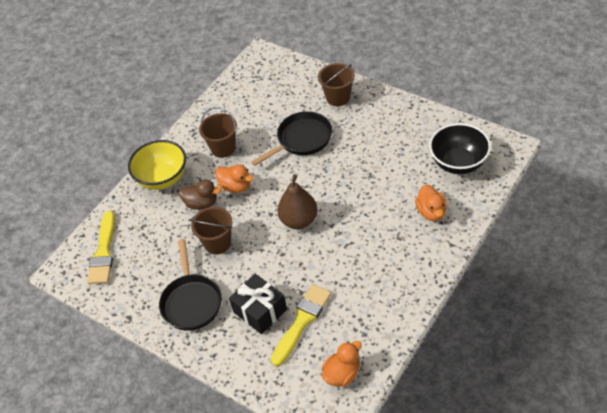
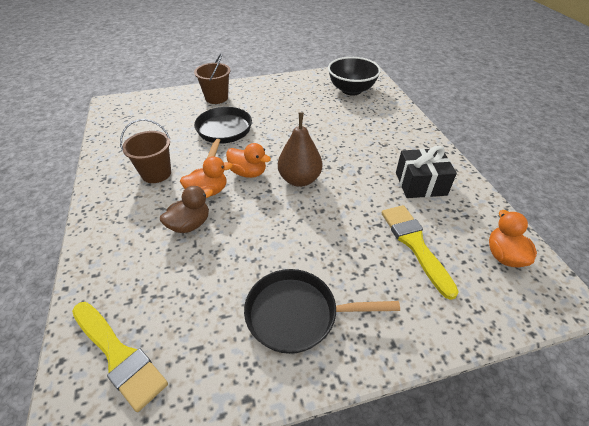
camera: 55 degrees left, 5 degrees down
yellow bowl [128,140,186,190] -> none
black pan [159,239,222,331] -> black pan turned 150 degrees clockwise [244,269,400,354]
brown bucket [190,207,232,255] -> none
black gift [229,274,287,334] -> black gift moved to [396,146,457,198]
orange duck [415,185,447,221] -> orange duck moved to [226,143,271,178]

